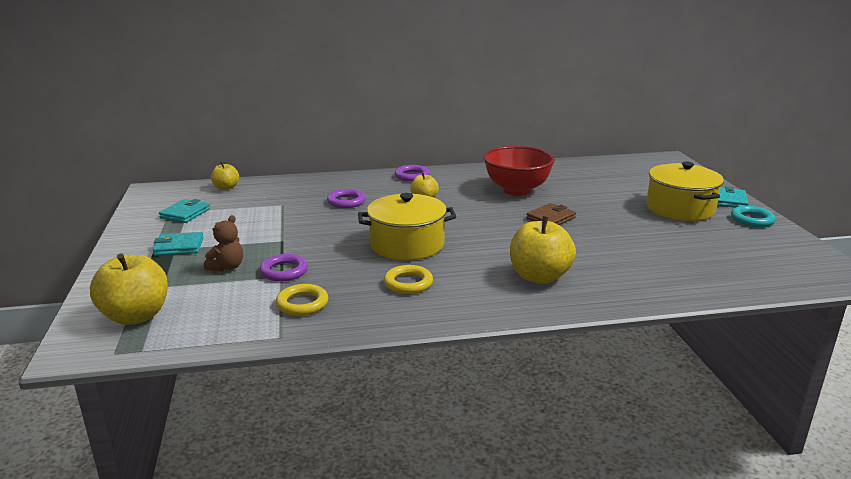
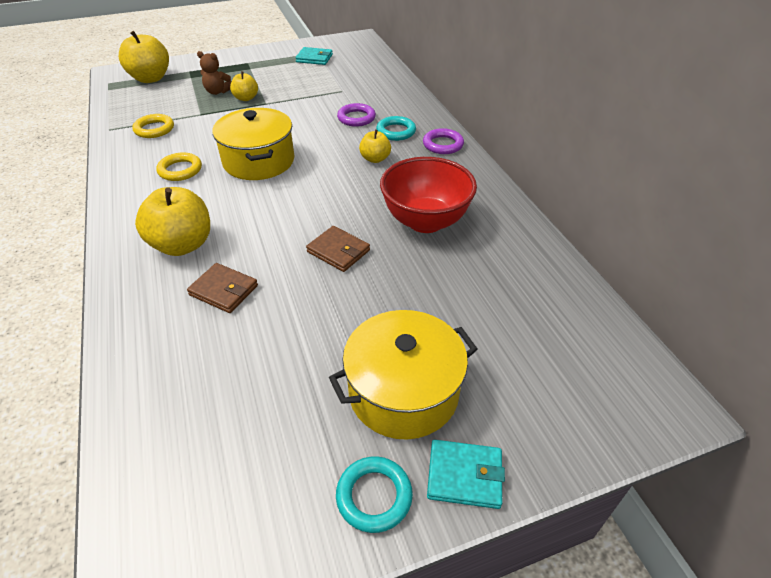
camera: 80 degrees right, 20 degrees up
turquoise wallet [153,232,204,256] -> none
yellow apple [211,162,239,190] -> yellow apple moved to [230,71,258,101]
purple ring [260,254,308,281] -> none
none -> brown wallet [187,263,258,313]
none -> turquoise ring [376,116,416,141]

